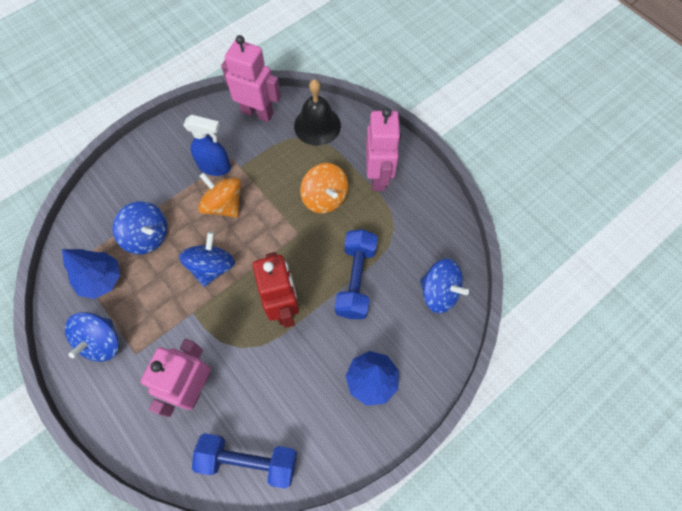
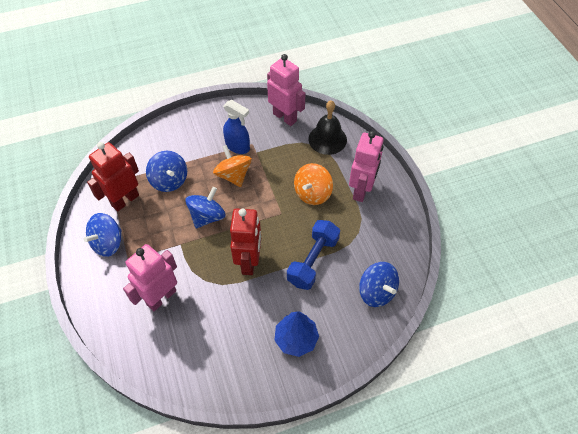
camera: 20 degrees right, 10 degrees down
blue tree [62,249,120,299] -> red robot [87,142,139,212]
blue dumbbell [192,433,297,489] -> none
orange spinning top [300,163,348,214] -> orange spinning top turned 45 degrees clockwise [294,163,333,205]

